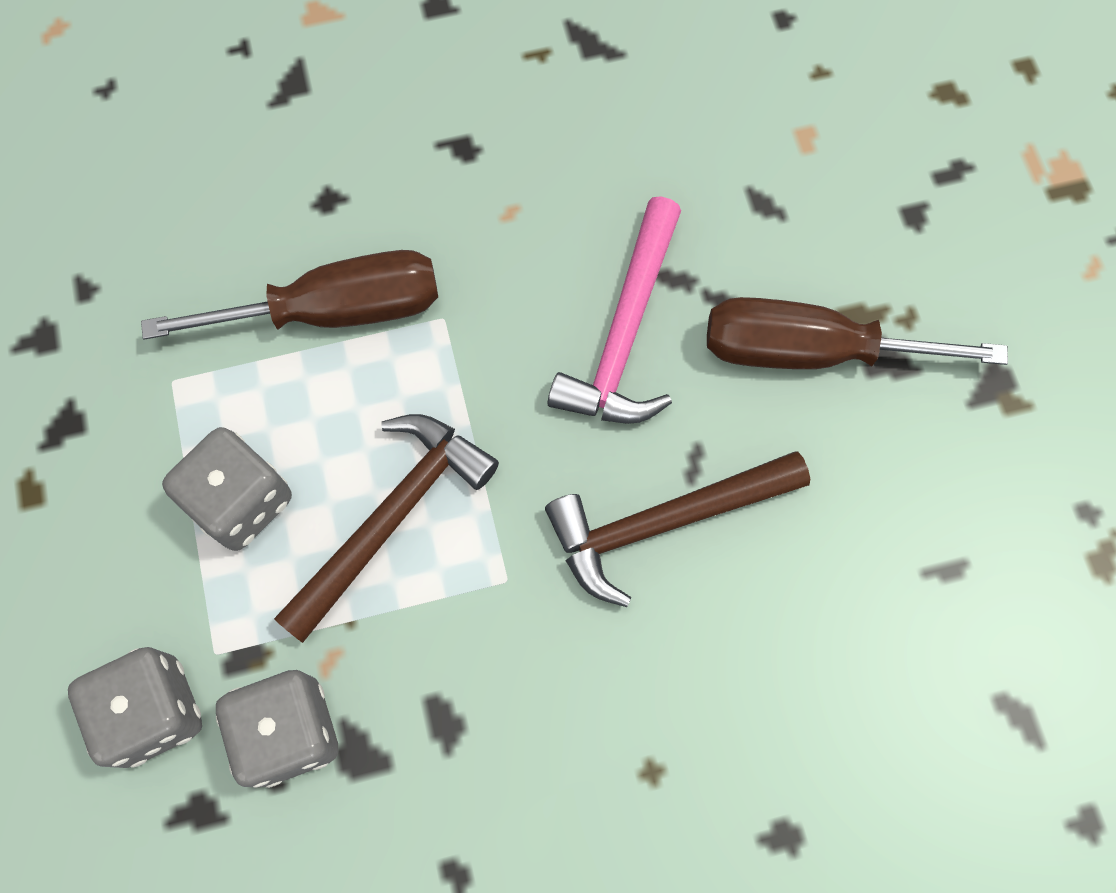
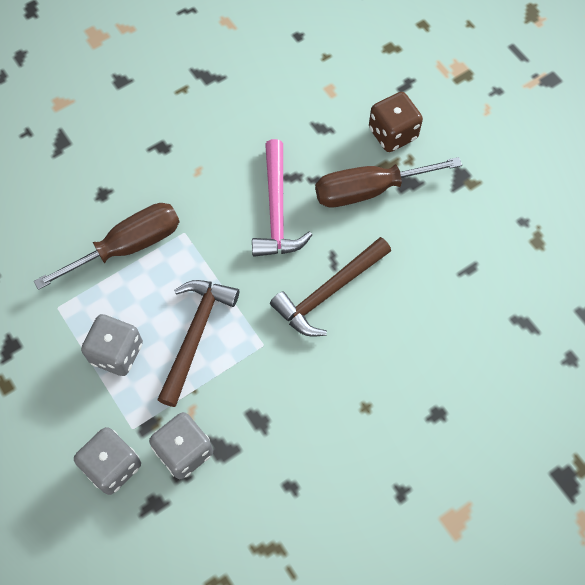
camera: 20 degrees left, 5 degrees down
none -> brown dice [369,92,423,152]

